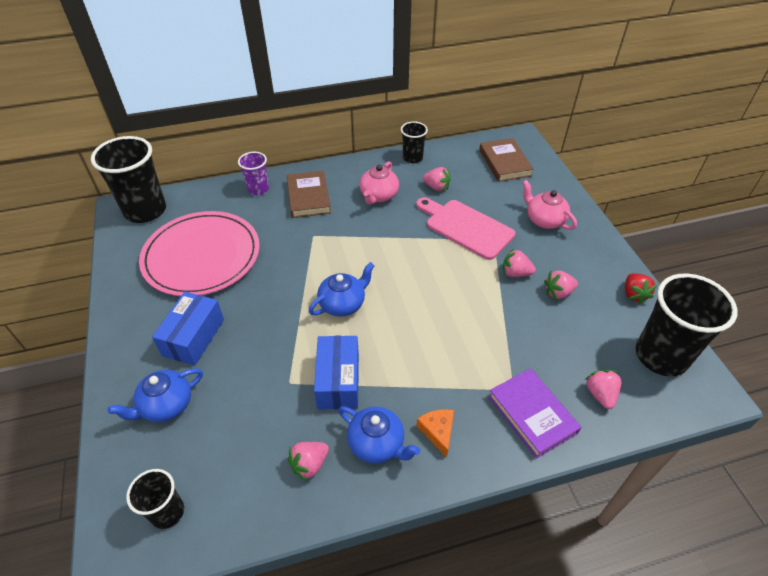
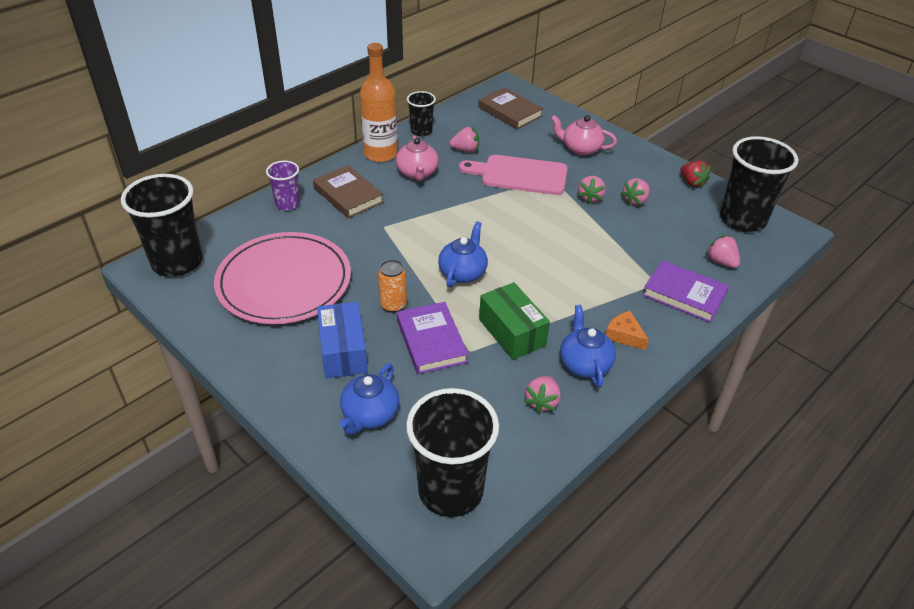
camera: 30 degrees left, 5 degrees down
black cup [126,469,184,529] -> black cup [406,388,499,517], size x1.88
blue box [314,336,359,409] -> green box [479,282,550,360]
blue teapot [338,406,420,463] -> blue teapot turned 105 degrees counterclockwise [560,305,616,388]
pink strawberry [503,248,536,277] -> pink strawberry turned 60 degrees counterclockwise [578,176,606,204]
none -> orange bottle [359,43,398,162]
none -> orange can [378,260,407,313]
none -> purple book [397,302,468,374]

